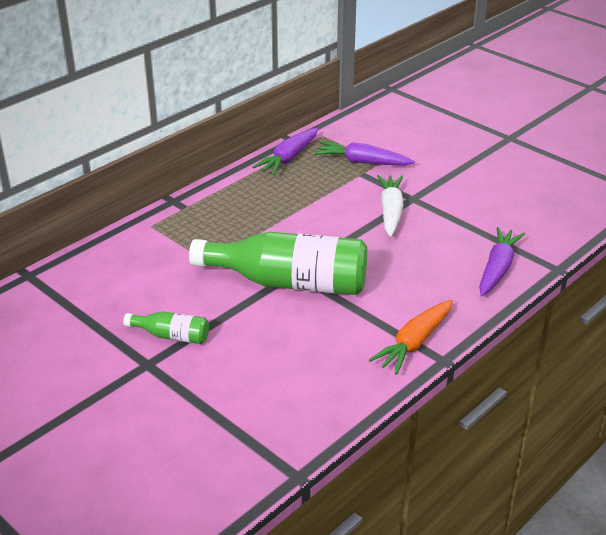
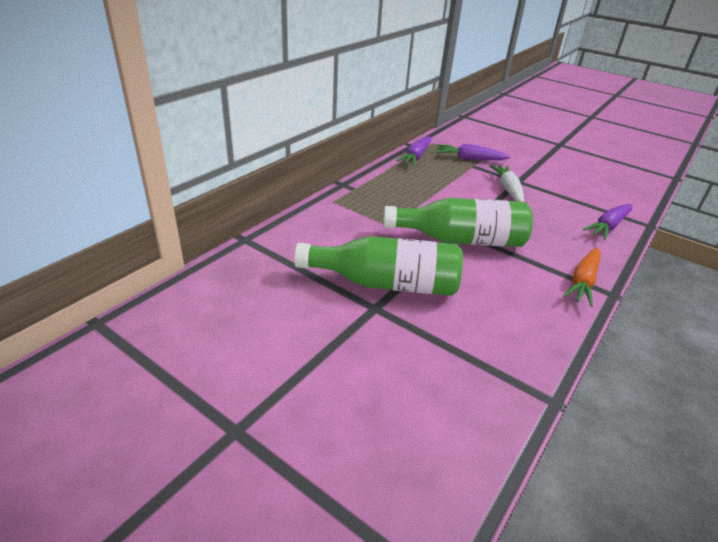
camera: 10 degrees left, 0 degrees up
green bottle [123,312,209,344] -> green bottle [294,236,463,296], size x2.20
purple carrot [479,227,525,296] -> purple carrot turned 150 degrees counterclockwise [583,204,633,240]

